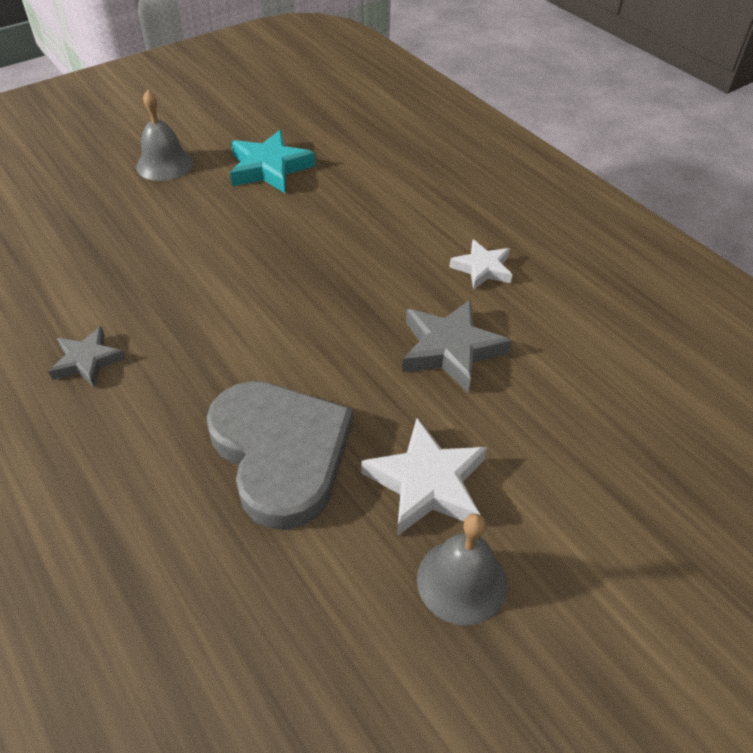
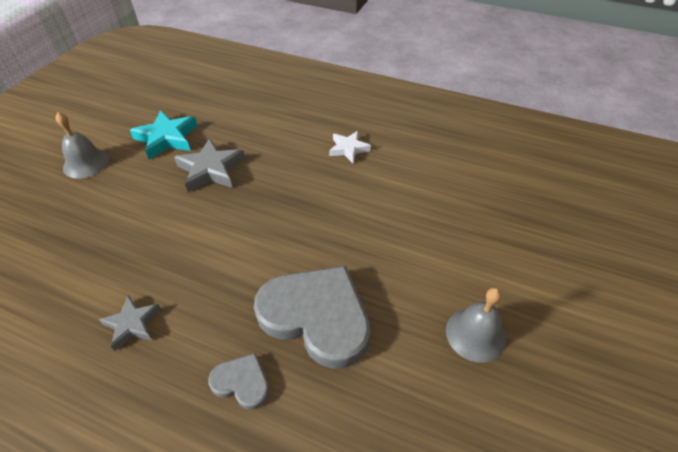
camera: 30 degrees left, 0 degrees up
white star [362,418,487,536] -> none
grey star [402,299,511,393] -> grey star moved to [174,138,245,192]
none -> grey heart [208,353,270,410]

